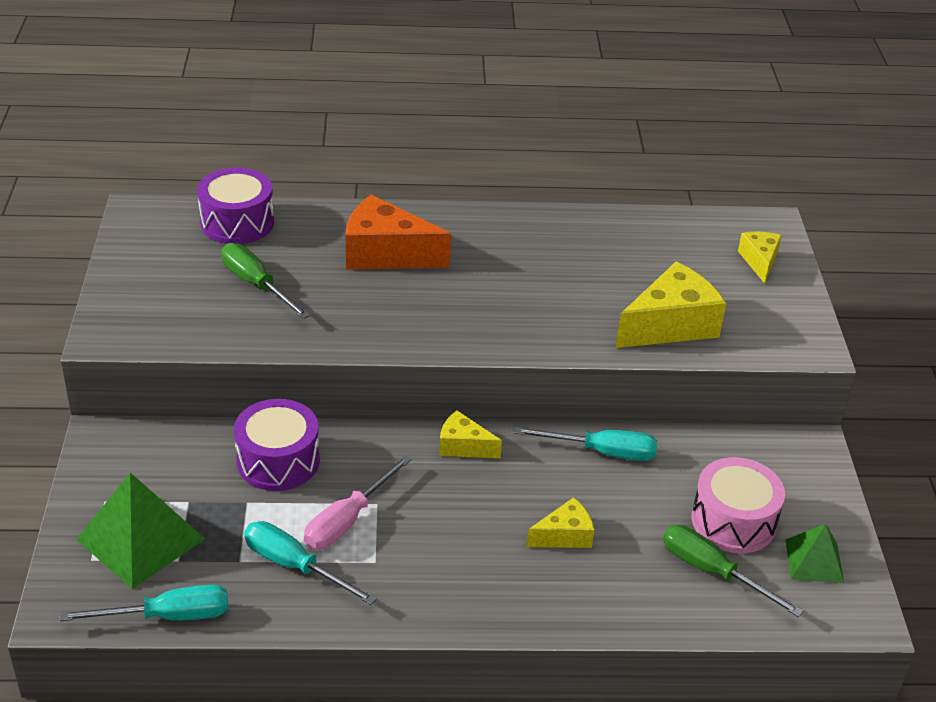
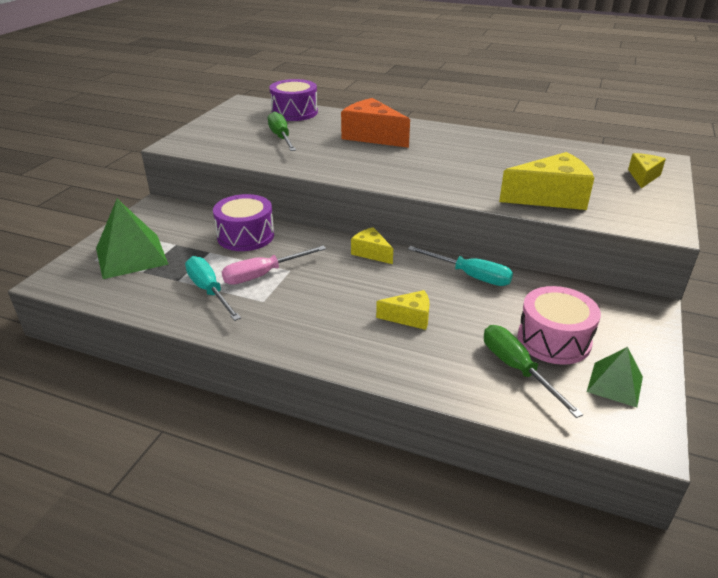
camera: 25 degrees right, 5 degrees down
turquoise screwdriver [60,585,228,621] -> none

